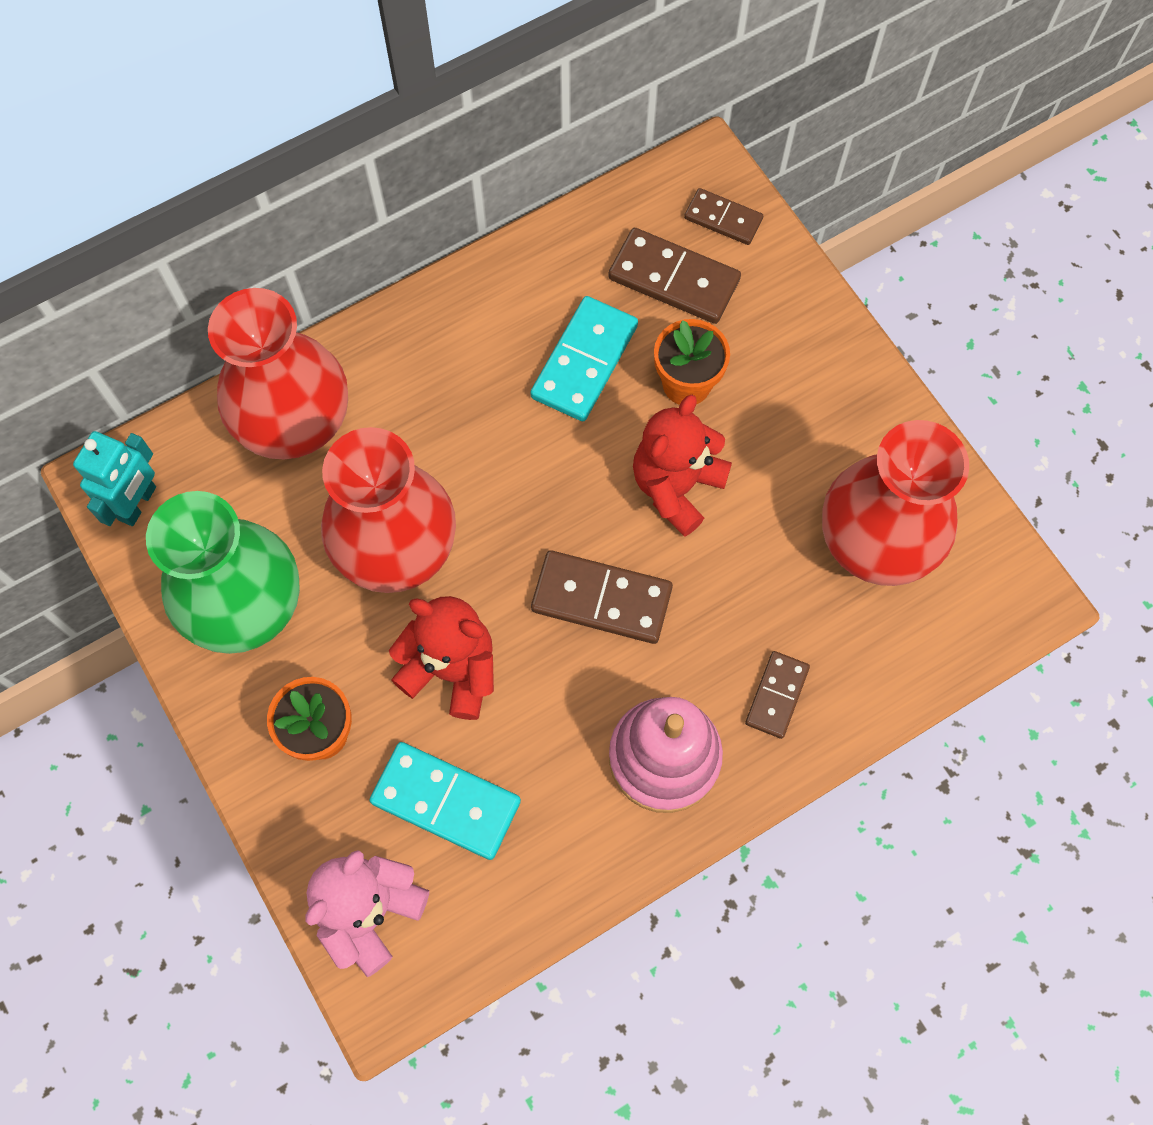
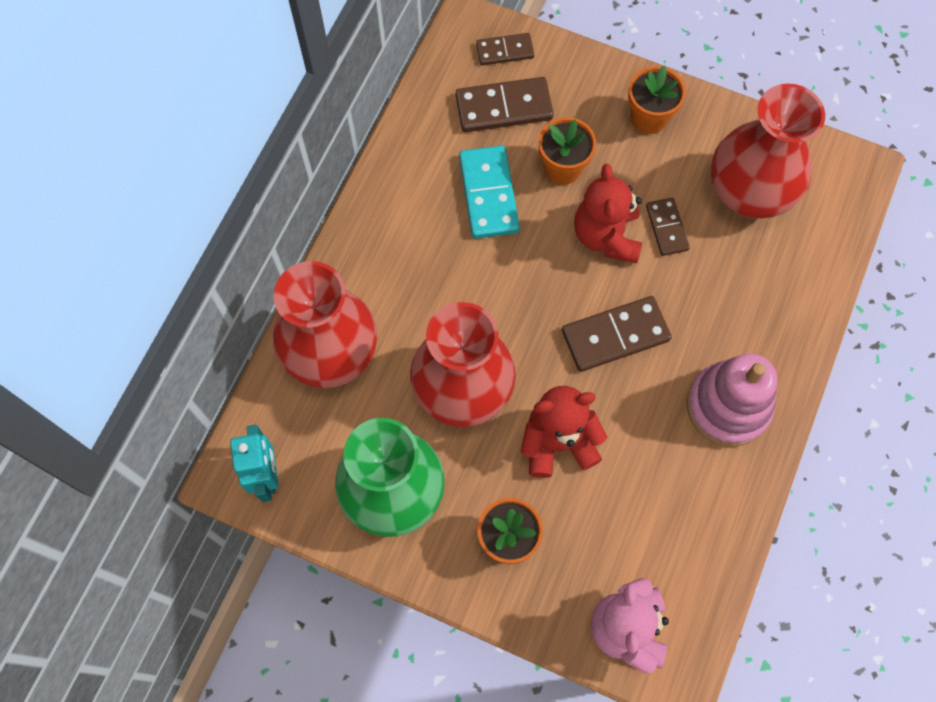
camera: 35 degrees left, 0 degrees up
turquoise domino [370,742,521,860] -> none
brown domino [745,651,810,739] -> brown domino moved to [646,198,690,256]
none -> orange flower pot [628,65,686,134]

